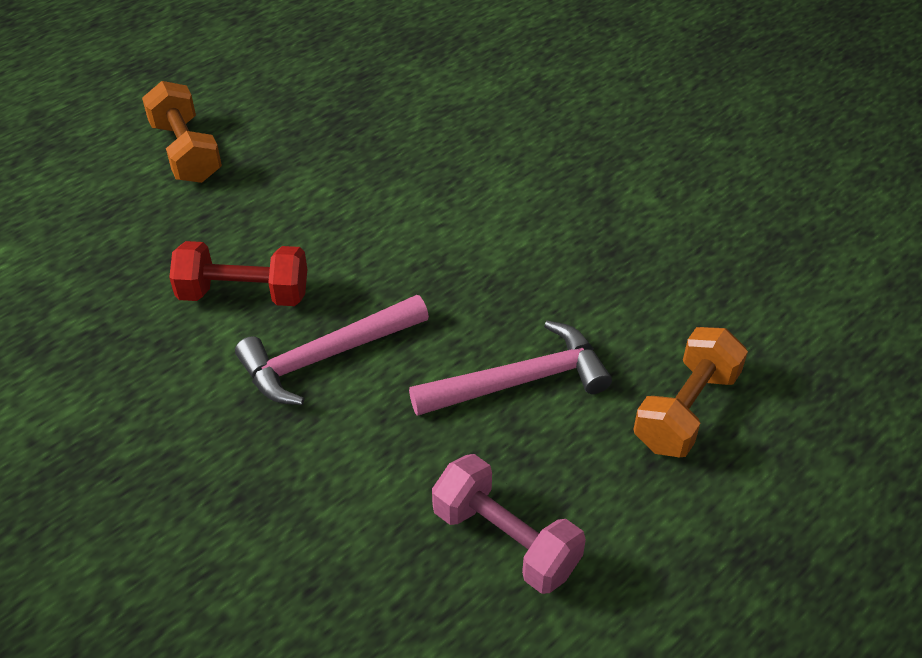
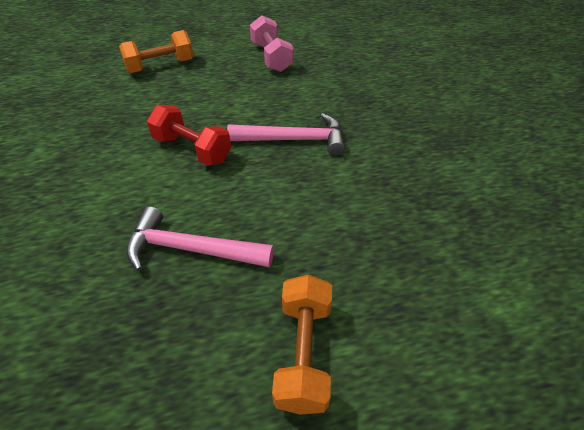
camera: 150 degrees left, 0 degrees up
red dumbbell [169,241,307,306] -> red dumbbell moved to [147,105,231,166]
pink hammer [409,321,612,416] -> pink hammer moved to [126,207,274,271]

